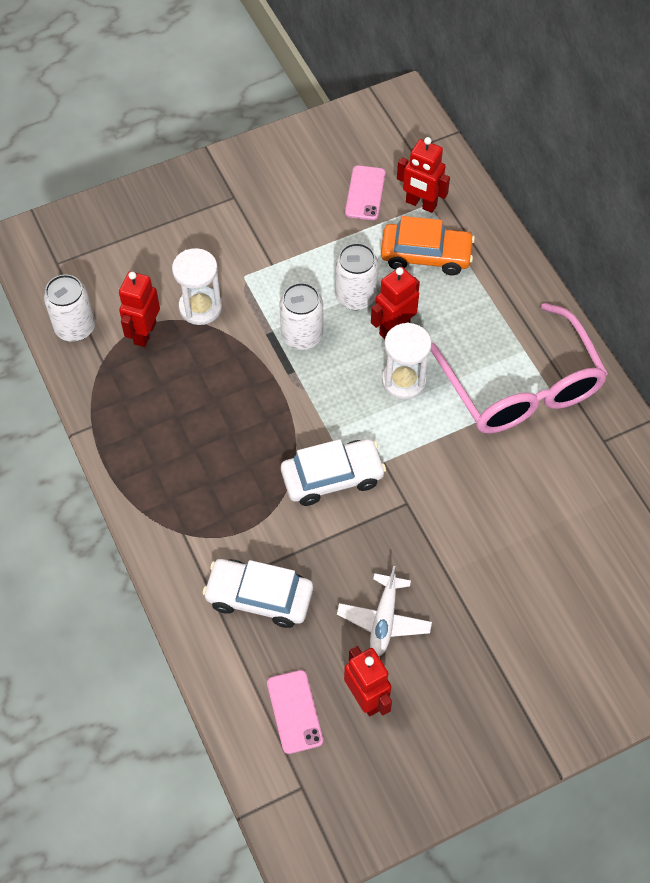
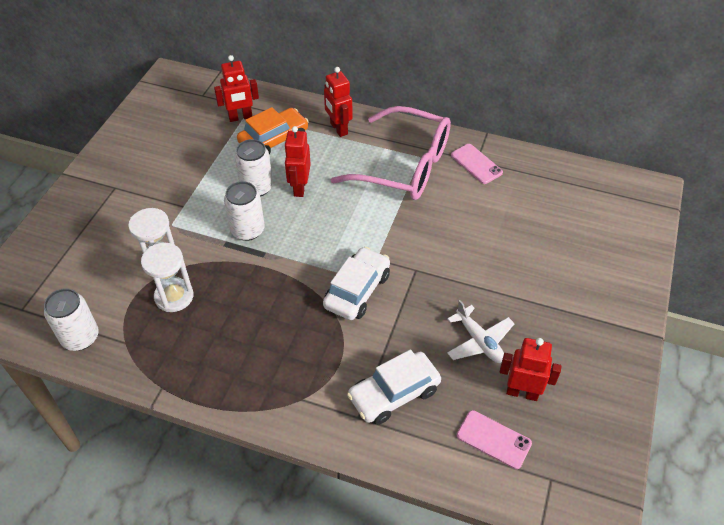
camera: 45 degrees left, 10 degrees down
red robot [119,271,160,347] -> red robot moved to [324,67,353,137]
pink phone [345,165,385,220] -> pink phone moved to [451,144,503,184]
white hourglass [382,323,431,400] -> white hourglass moved to [141,243,194,312]

